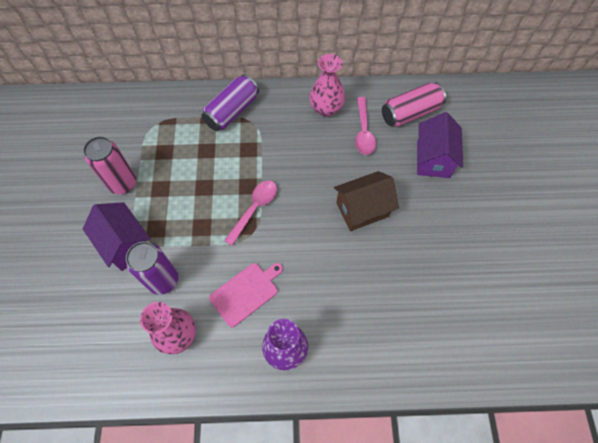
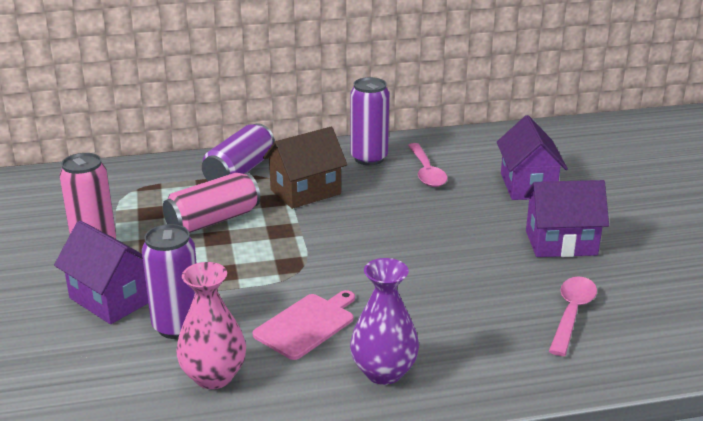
camera: 10 degrees left, 35 degrees down
pink spoon [224,181,277,246] -> pink spoon moved to [549,277,597,356]
pink vase [309,54,345,117] -> purple can [350,77,389,166]
brown house [334,171,399,231] -> brown house moved to [263,127,347,209]
pink can [382,82,446,127] -> pink can moved to [163,173,260,233]
none -> purple house [524,180,609,257]

